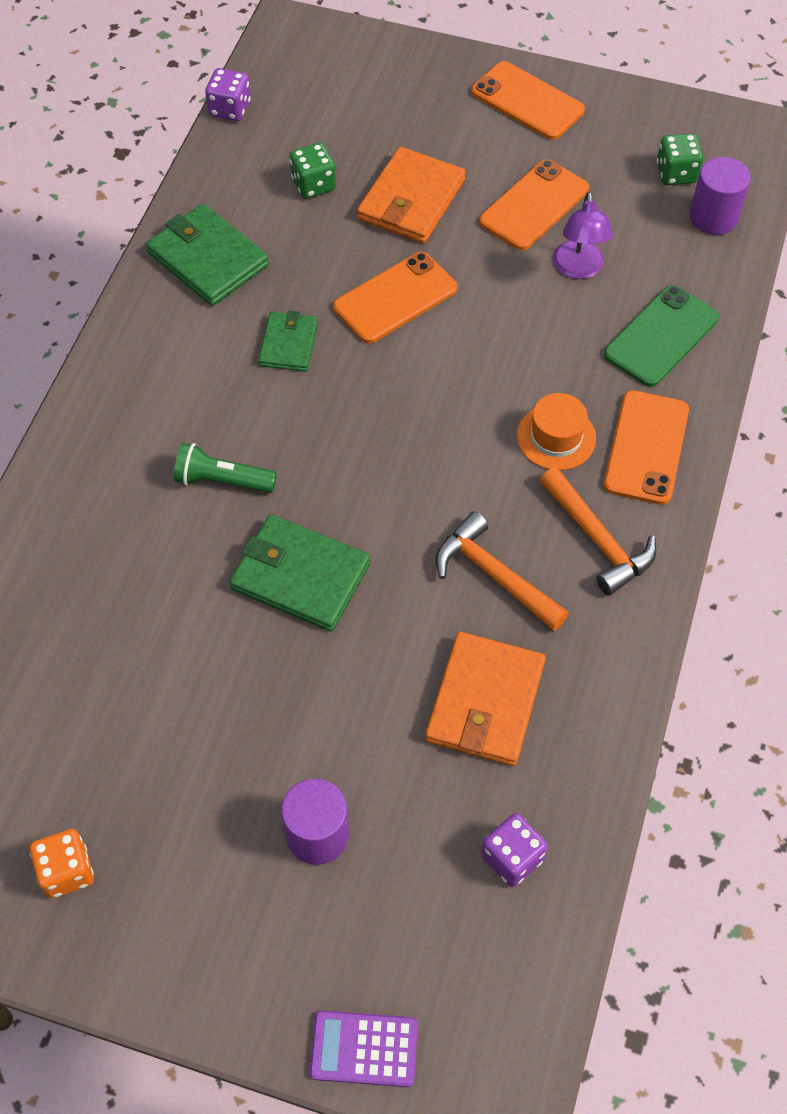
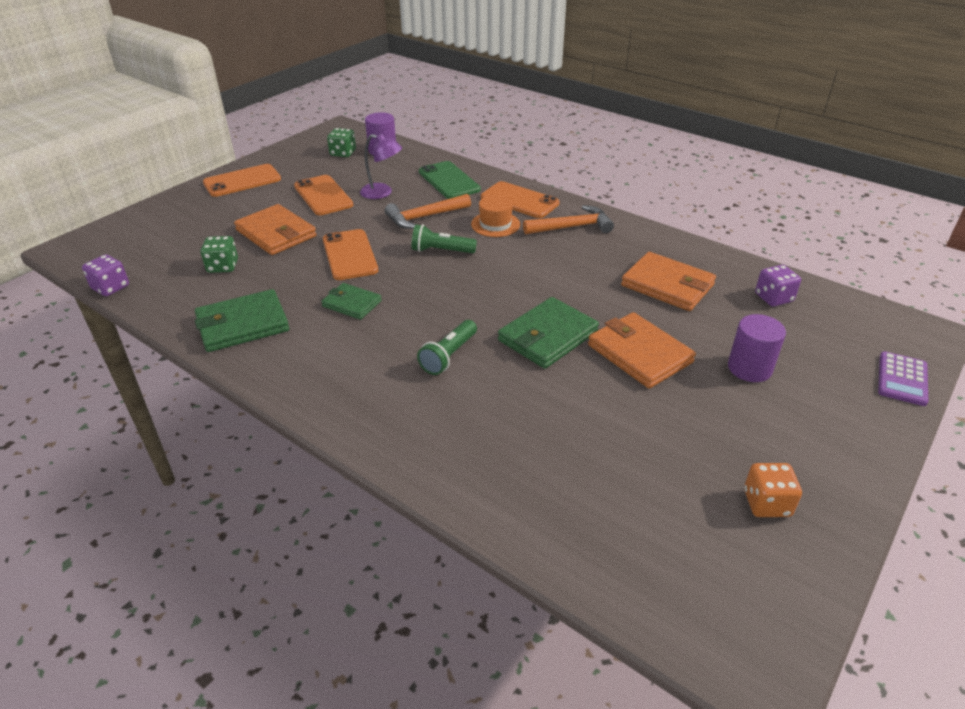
camera: 70 degrees left, 20 degrees down
orange hammer [435,511,569,631] -> orange hammer moved to [385,194,471,229]
none -> green flashlight [412,224,477,253]
none -> orange wallet [588,312,696,388]

